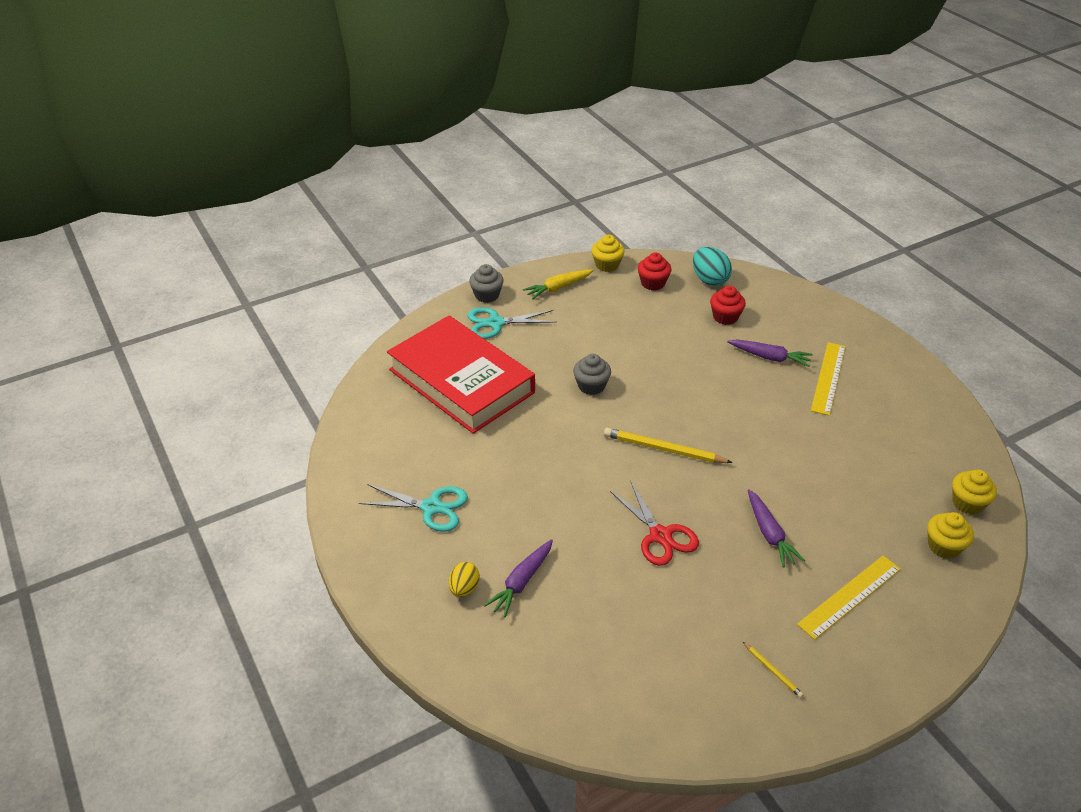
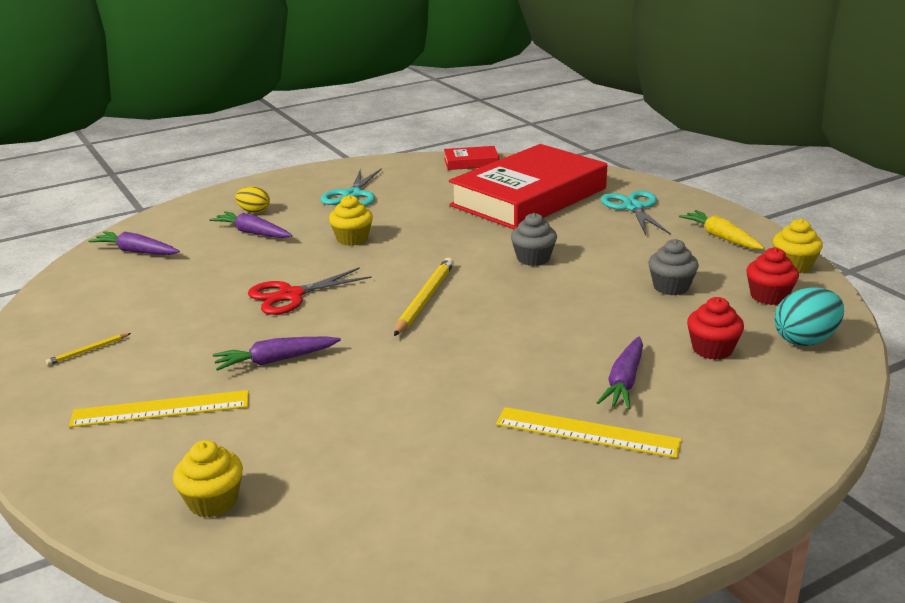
camera: 90 degrees right, 15 degrees down
grey cupcake [469,264,504,303] -> grey cupcake moved to [648,239,699,295]
yellow ruler [797,556,901,640] -> yellow ruler turned 60 degrees counterclockwise [69,390,248,427]
yellow cupcake [952,470,997,515] -> yellow cupcake moved to [329,195,373,246]
none -> purple carrot [88,231,180,255]
none -> red book [444,146,499,170]

